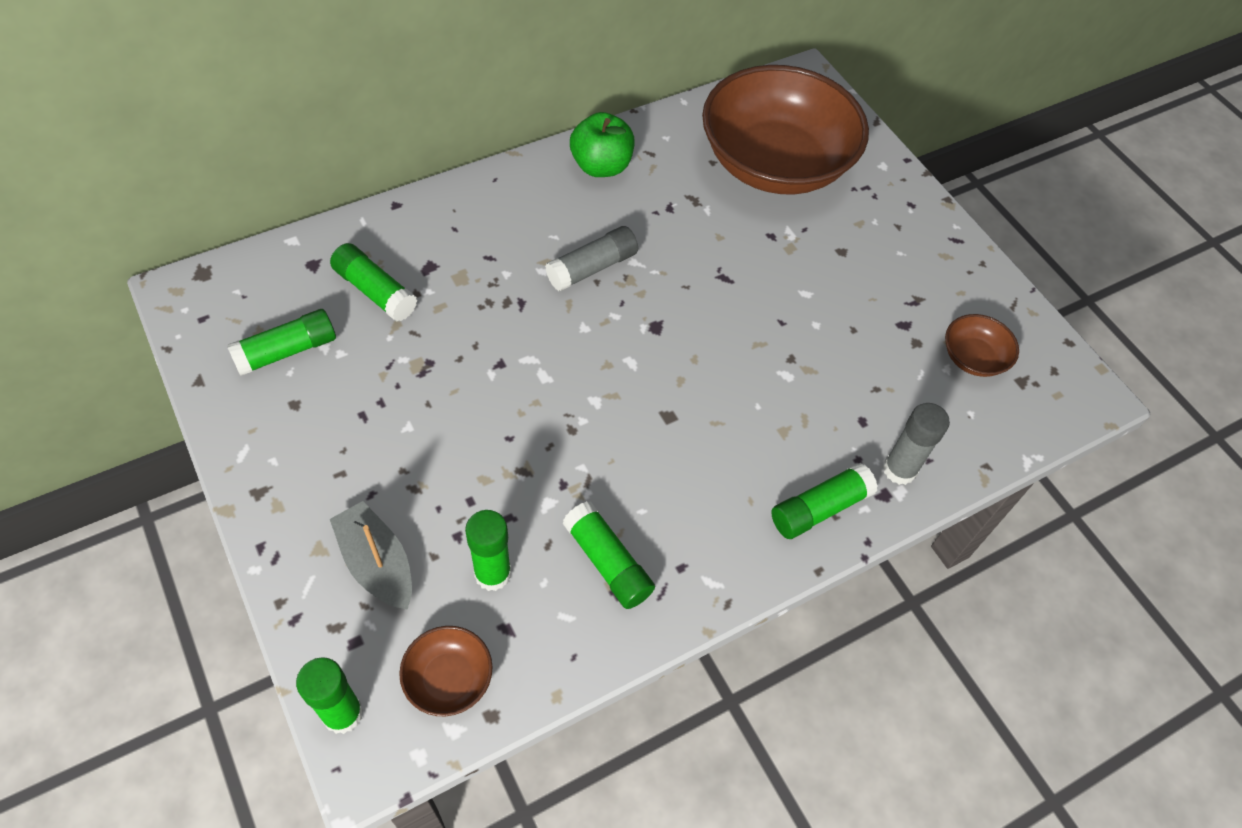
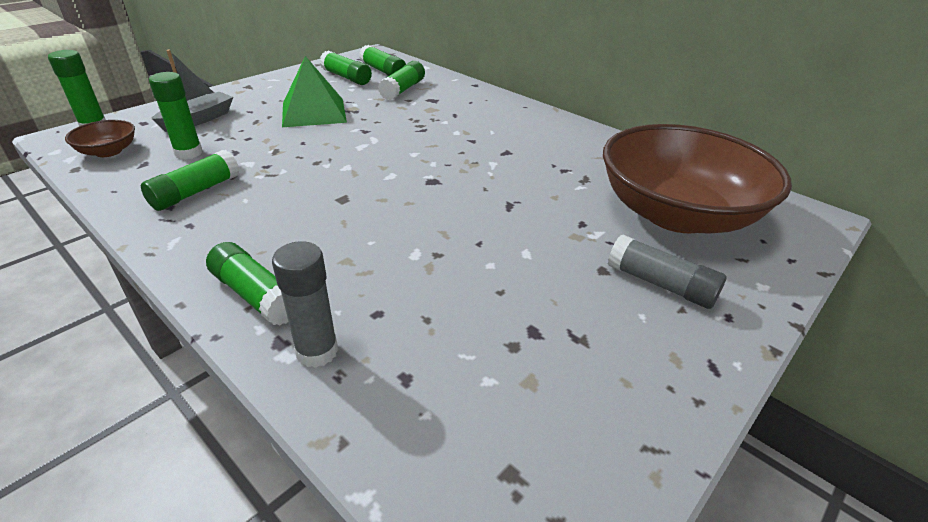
camera: 75 degrees right, 20 degrees down
grey glue stick [545,226,638,291] -> grey glue stick moved to [608,235,726,309]
green apple [570,112,635,177] -> none
brown bowl [945,314,1019,377] -> none
none -> green pyramid [282,56,347,127]
none -> green glue stick [359,45,406,76]

